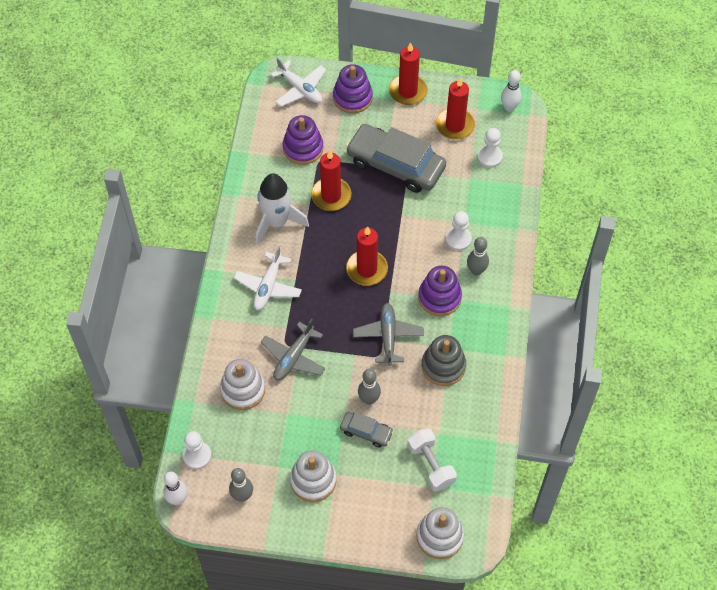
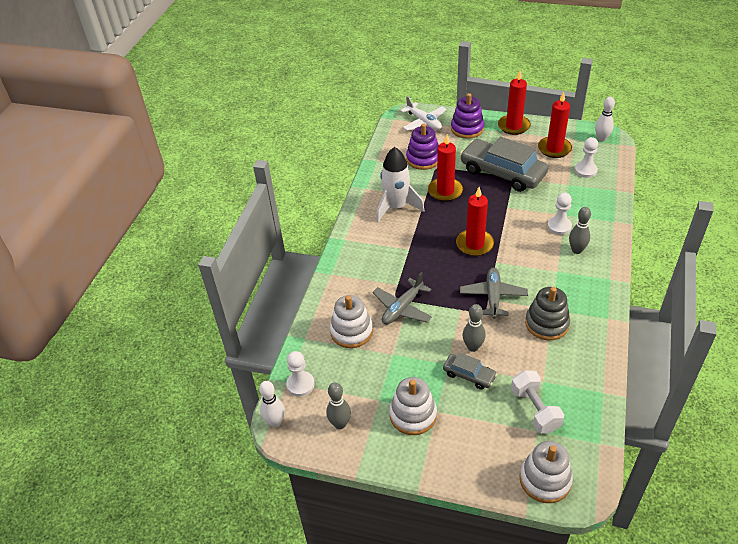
camera: 10 degrees right, 15 degrees down
white plane [234,246,302,310] -> none
purple stacking toy [418,266,462,316] -> none

